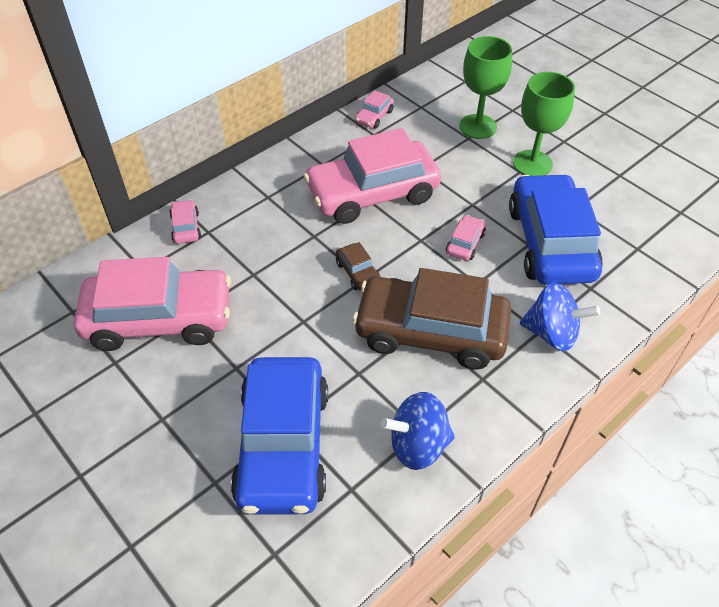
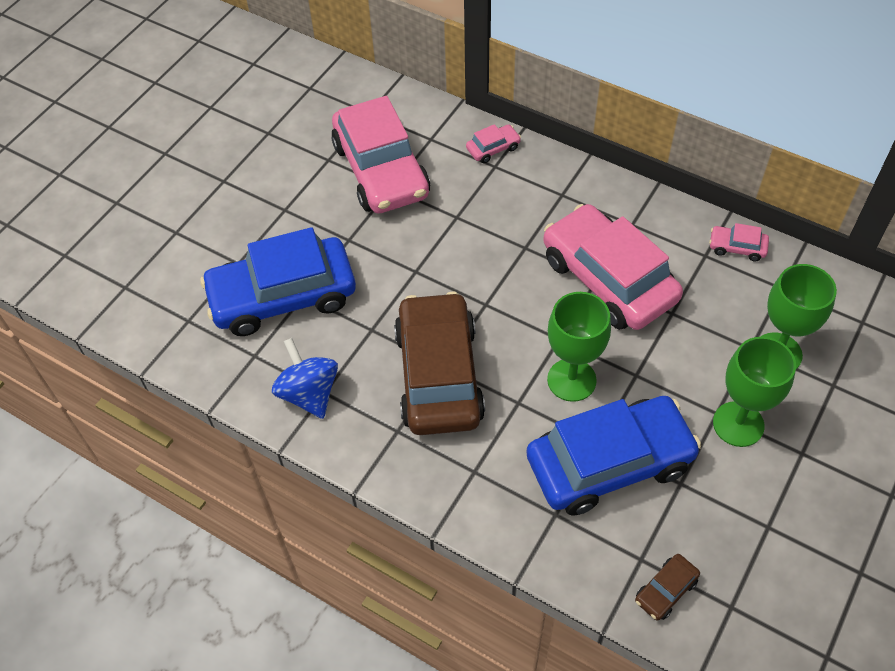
camera: 75 degrees right, 5 degrees up
brown car [336,242,380,291] -> brown car moved to [635,554,700,621]
pink car [446,215,486,260] -> green goblet [547,292,611,402]
blue spinning top [520,283,600,351] -> none

